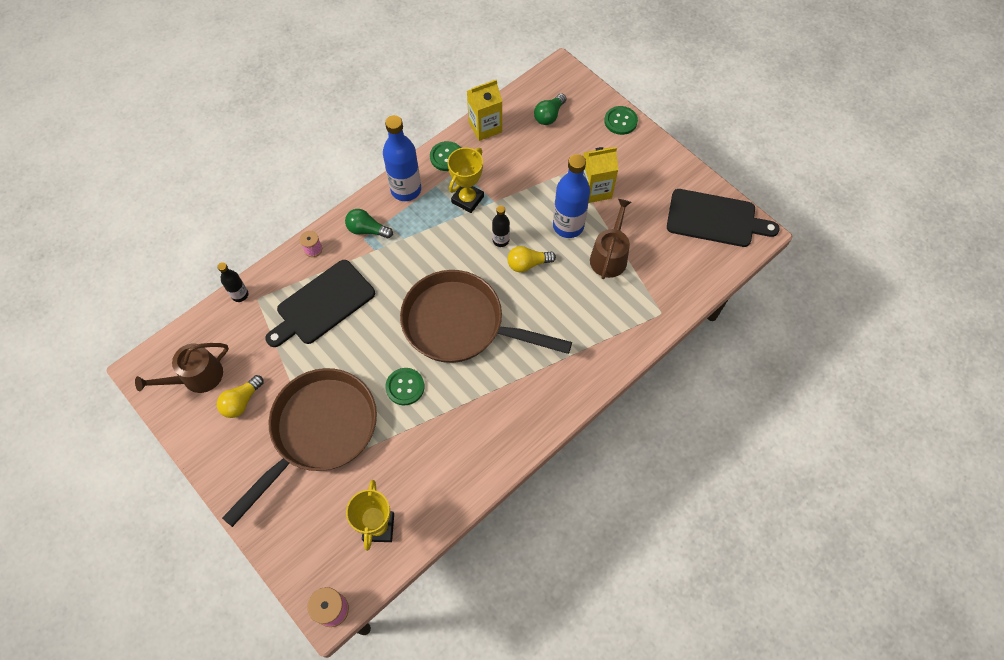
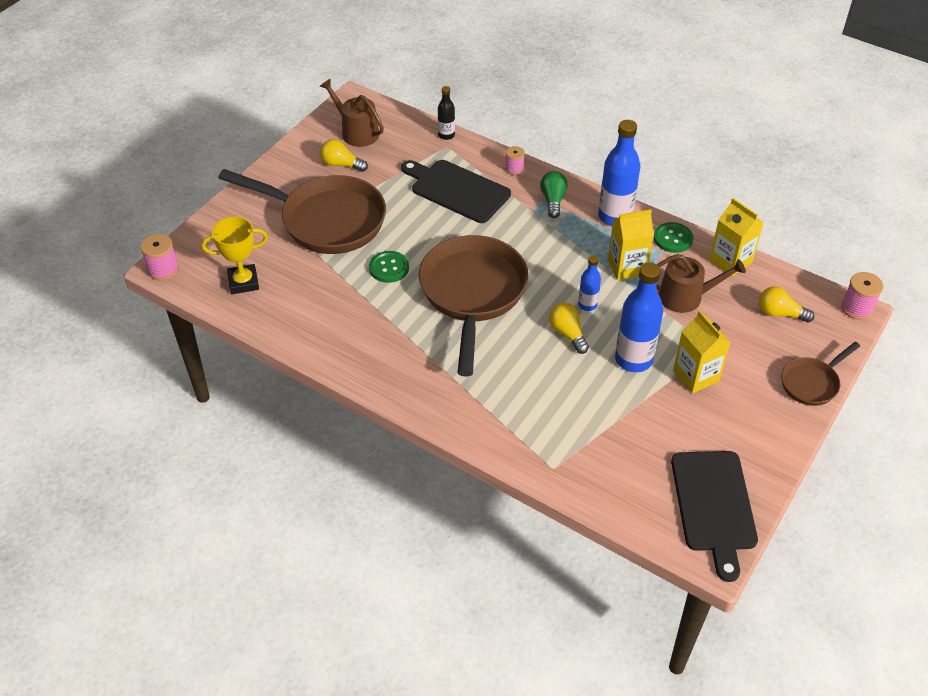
camera: 75 degrees right, 15 degrees down
yellow trophy [447,148,484,213] -> yellow carton [608,209,654,280]
black bottle [492,205,510,247] -> blue bottle [578,256,601,311]
green light bulb [534,94,566,125] -> yellow light bulb [759,286,814,323]
brown watering can [590,199,631,279] -> brown watering can moved to [656,254,746,313]
green button [604,106,638,135] -> brown pan [781,342,860,406]
none -> pink spool [841,272,883,320]

